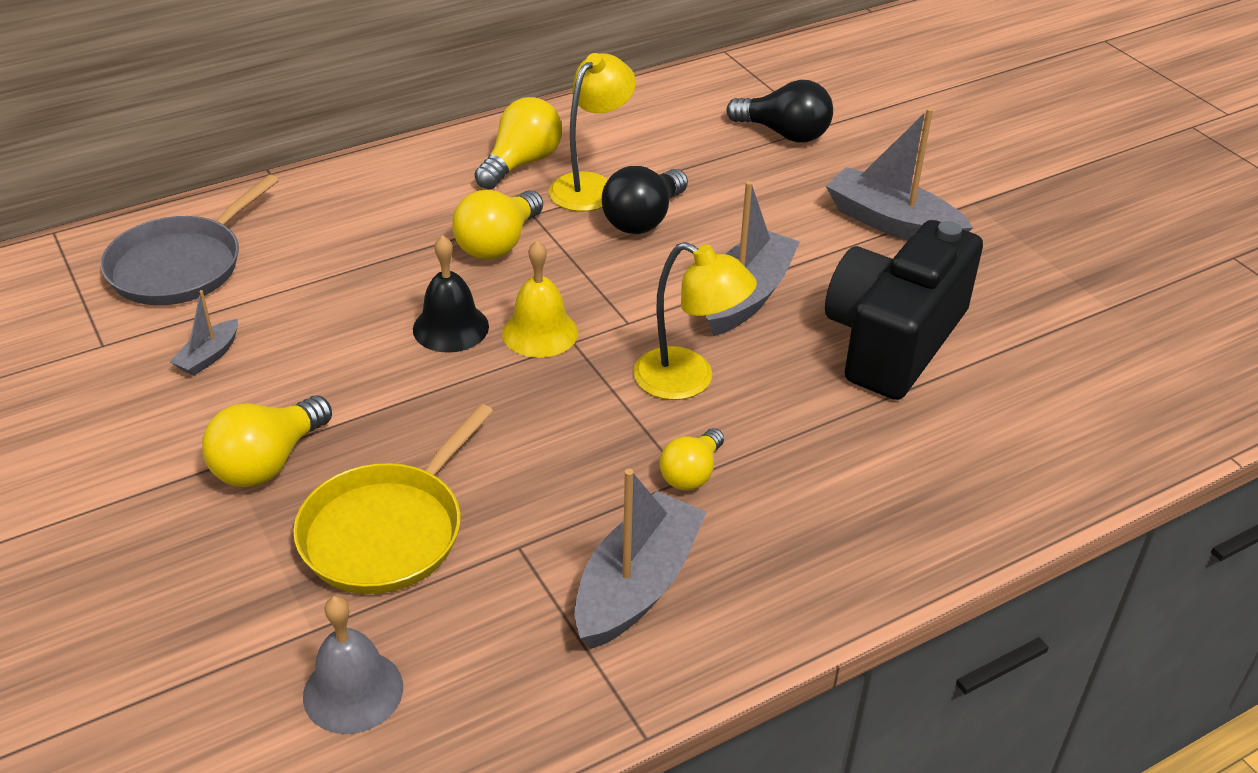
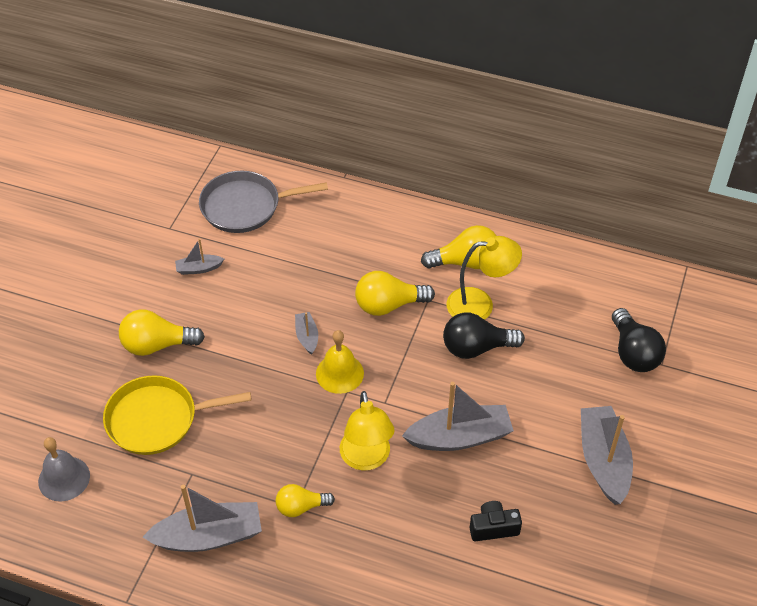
camera: 50 degrees right, 10 degrees up
black bell [413,235,489,353] -> grey boat [295,312,318,355]
black camera [825,220,983,400] -> black camera [470,501,522,541], size x0.40

